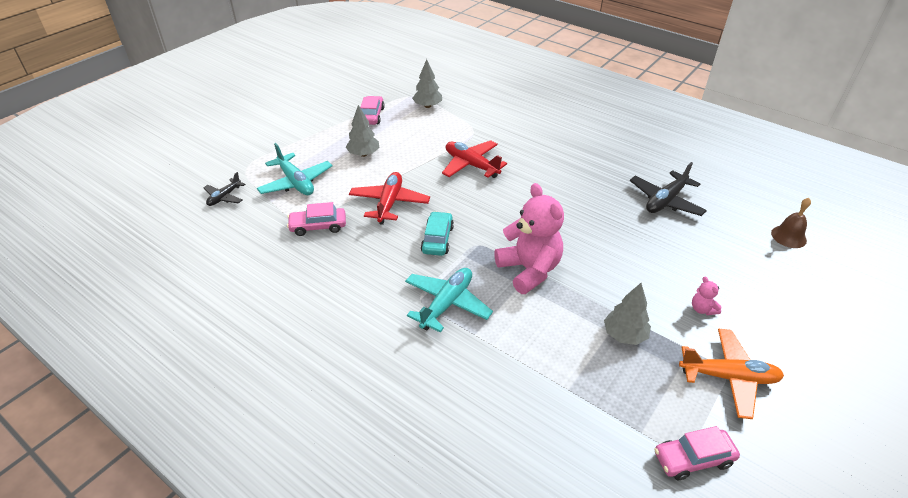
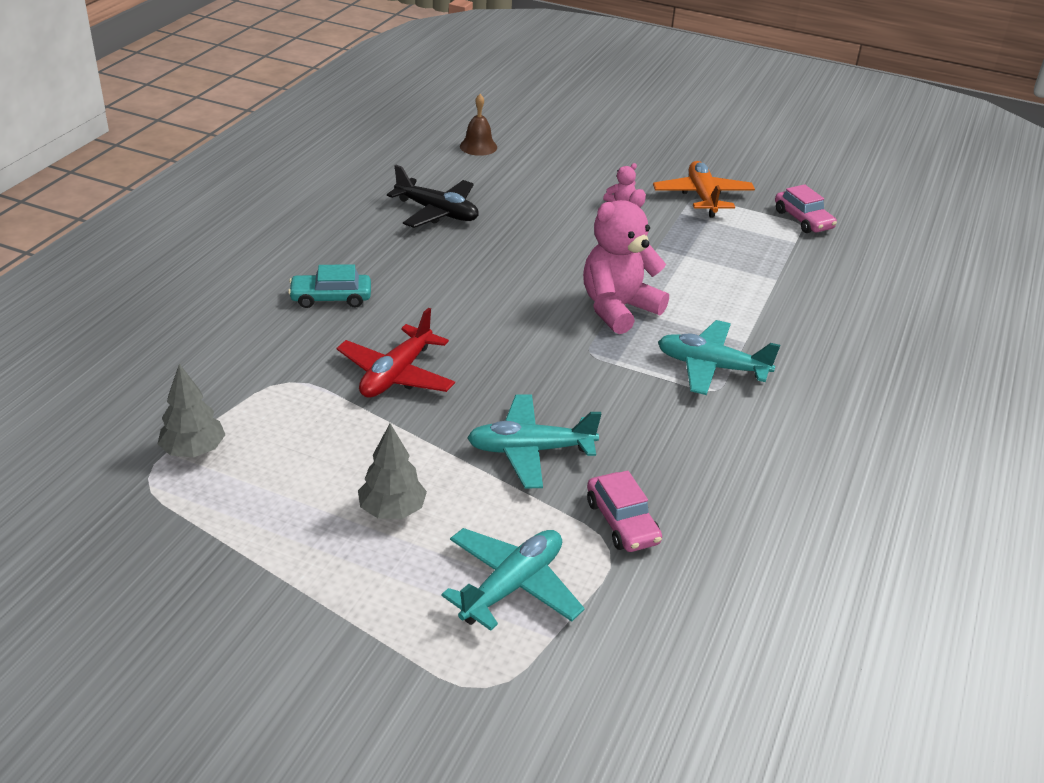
camera: 105 degrees left, 5 degrees down
black plane [203,172,246,206] -> none
red plane [349,172,430,225] -> turquoise plane [467,395,601,488]
pink car [360,96,385,125] -> none
turquoise car [421,211,454,256] -> turquoise car moved to [288,264,371,308]
grey tree [604,283,651,345] -> none

